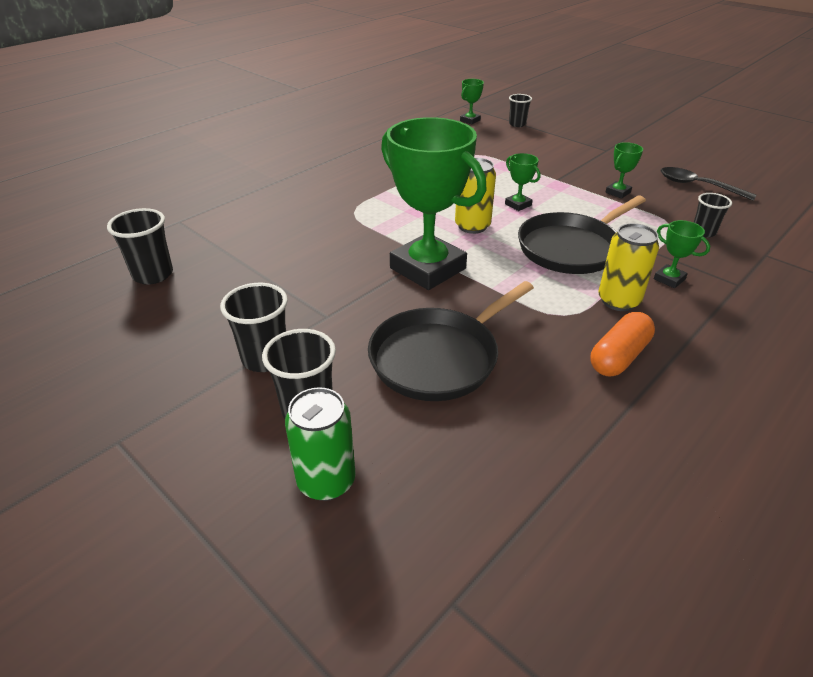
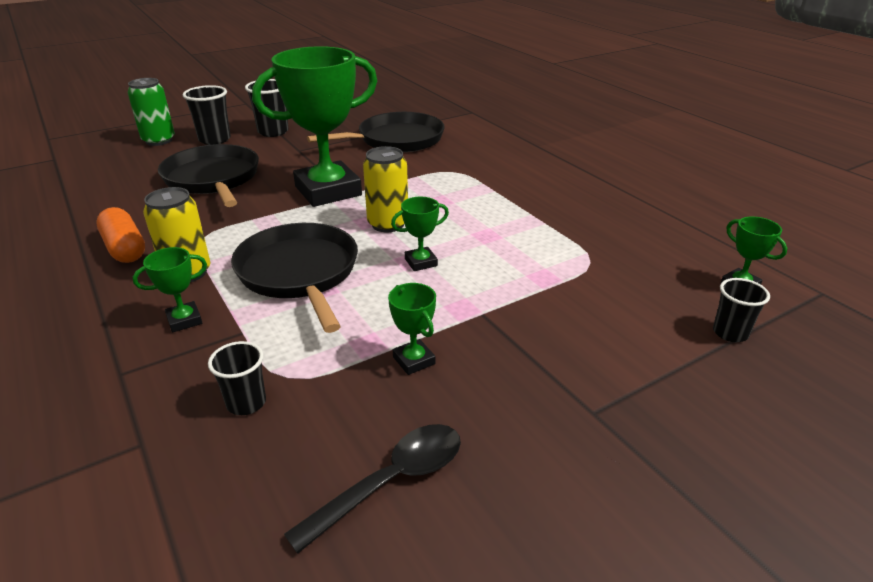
camera: 105 degrees right, 5 degrees down
black cup [107,208,173,285] -> none
none -> black pan [307,112,445,152]

